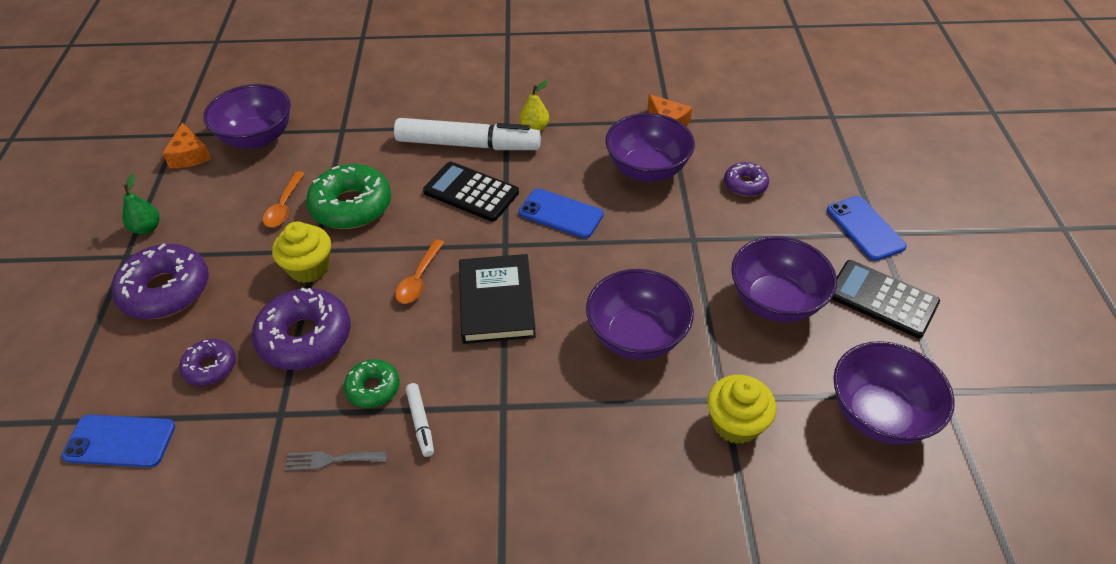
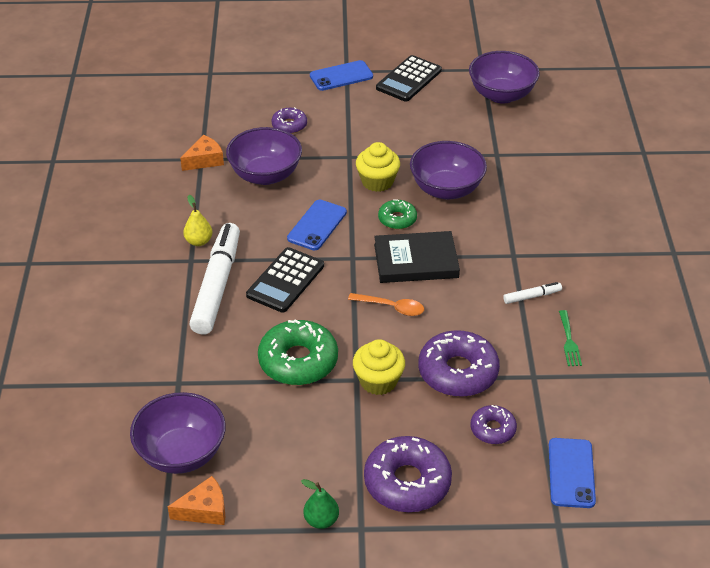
camera: 90 degrees left, 5 degrees down
orange spoon [263,171,305,227] -> none
grey fork [285,451,387,471] -> green fork [559,310,582,366]
green donut [344,359,399,408] -> green donut moved to [378,199,417,229]
yellow cupcake [707,375,777,444] -> yellow cupcake moved to [356,142,400,192]
purple bowl [731,236,837,322] -> none

